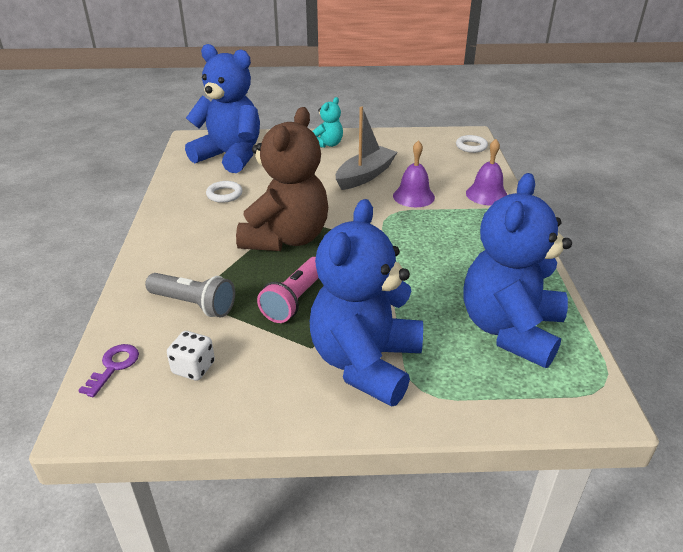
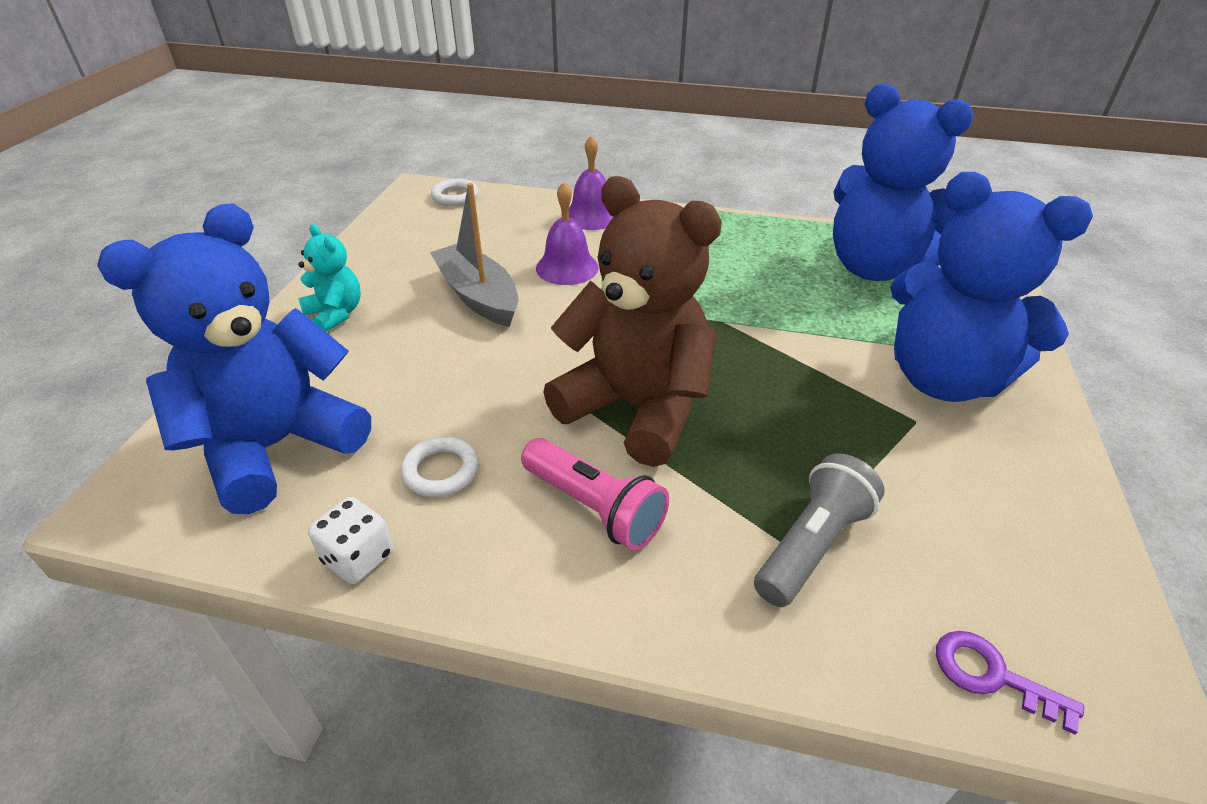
camera: 75 degrees left, 5 degrees up
white dice [167,331,215,381] -> white dice moved to [308,497,393,584]
pink flashlight [257,257,318,323] -> pink flashlight moved to [521,438,669,551]

